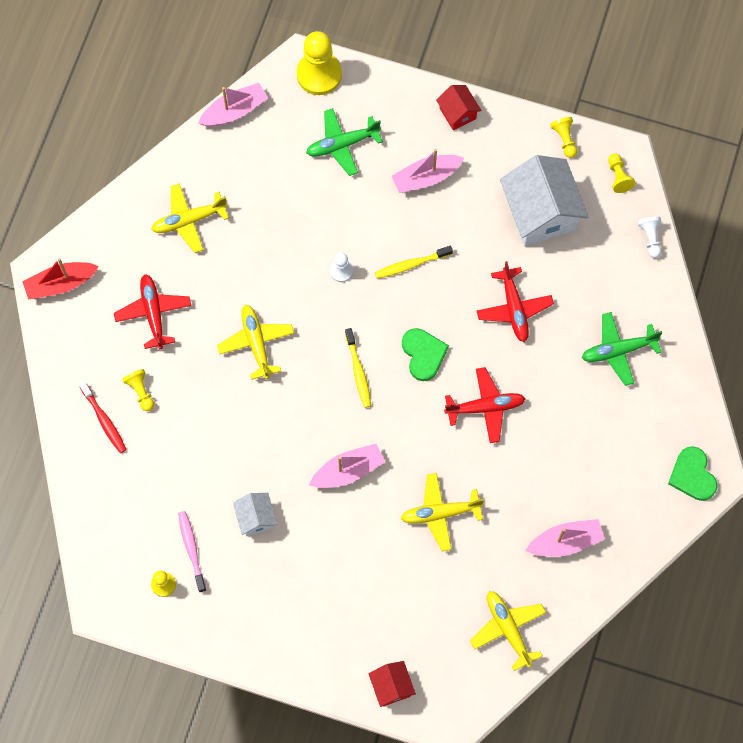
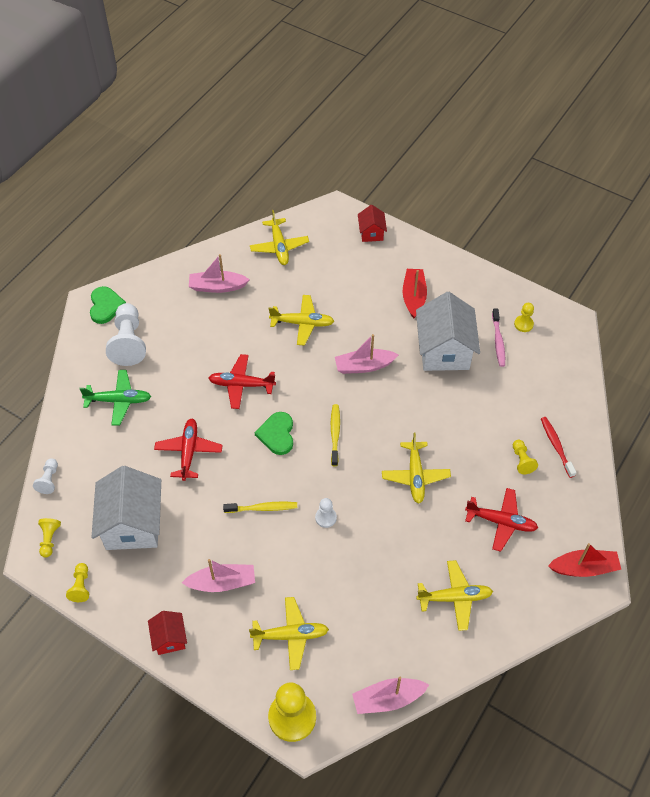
camera: 165 degrees left, 15 degrees down
red plane [114,274,191,349] -> red plane turned 75 degrees counterclockwise [465,488,538,552]
white house [233,493,277,536] -> white house [416,292,480,371], size x2.01
green plane [306,108,383,176] -> yellow plane [249,597,329,670]
none -> white pawn [106,303,146,366]
none -> red boat [403,269,427,319]

